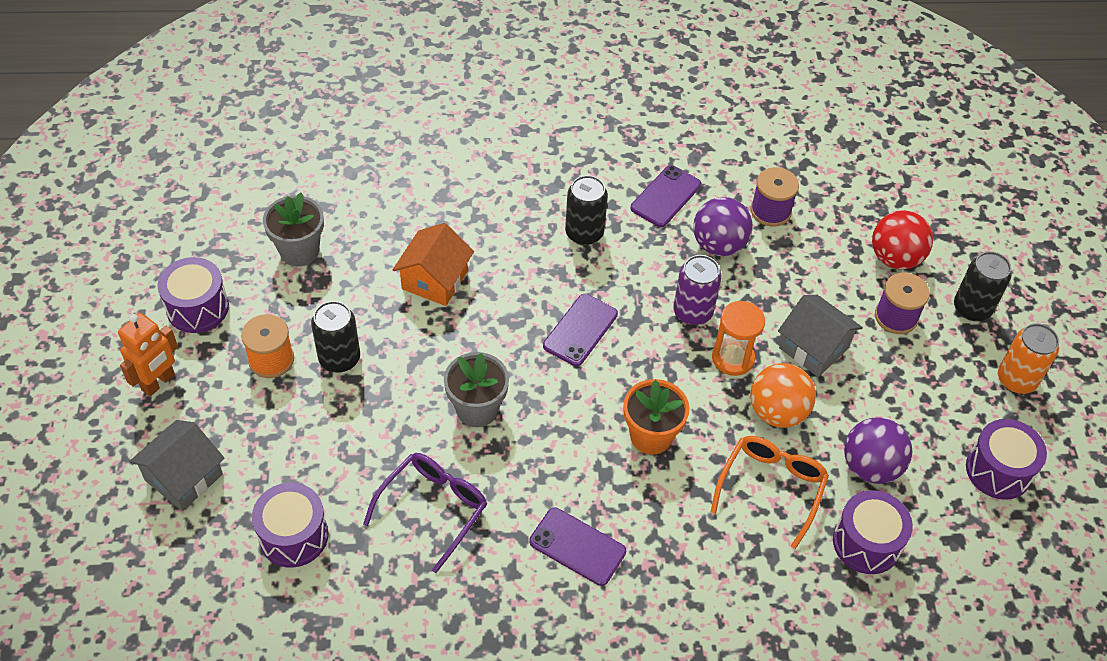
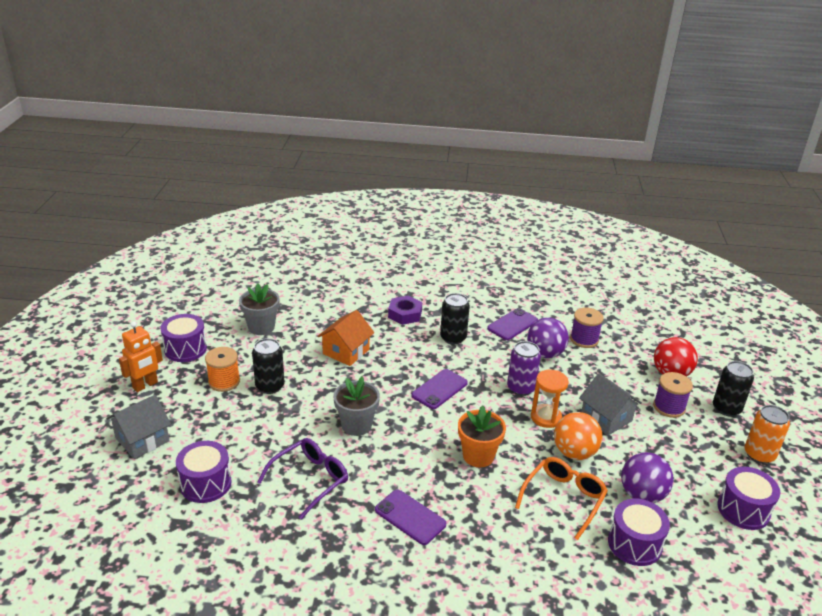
camera: 10 degrees right, 20 degrees down
none -> purple nut [388,295,422,325]

